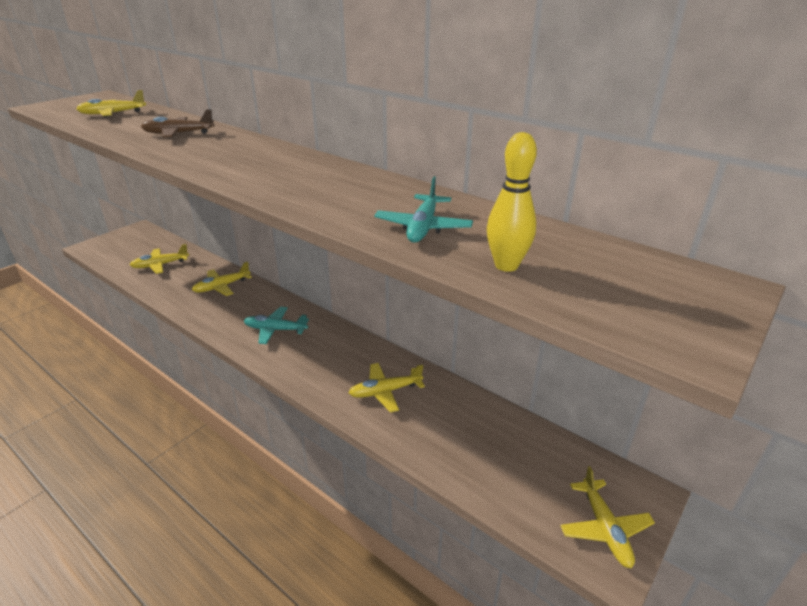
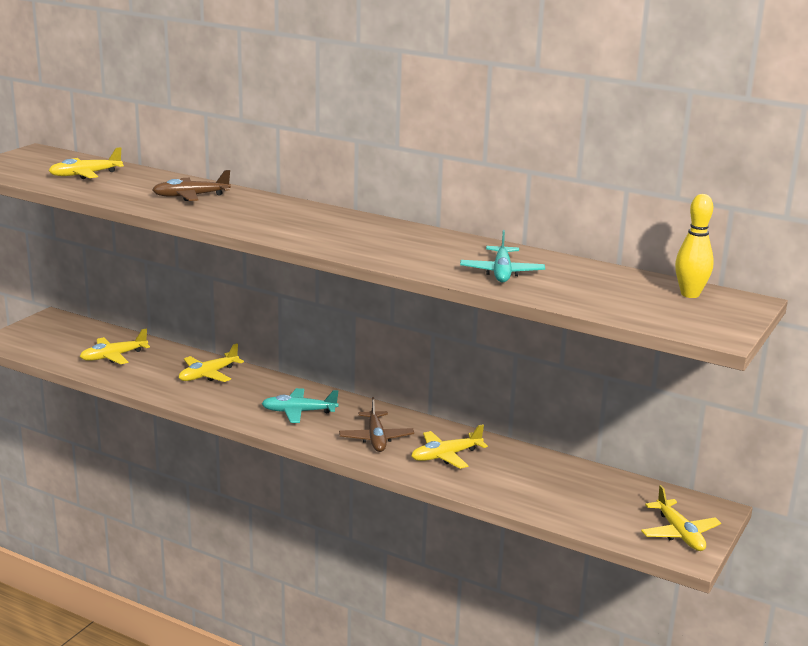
camera: 10 degrees left, 10 degrees down
yellow bowling pin [487,132,537,272] -> yellow bowling pin moved to [675,194,714,298]
none -> brown plane [339,397,414,452]

